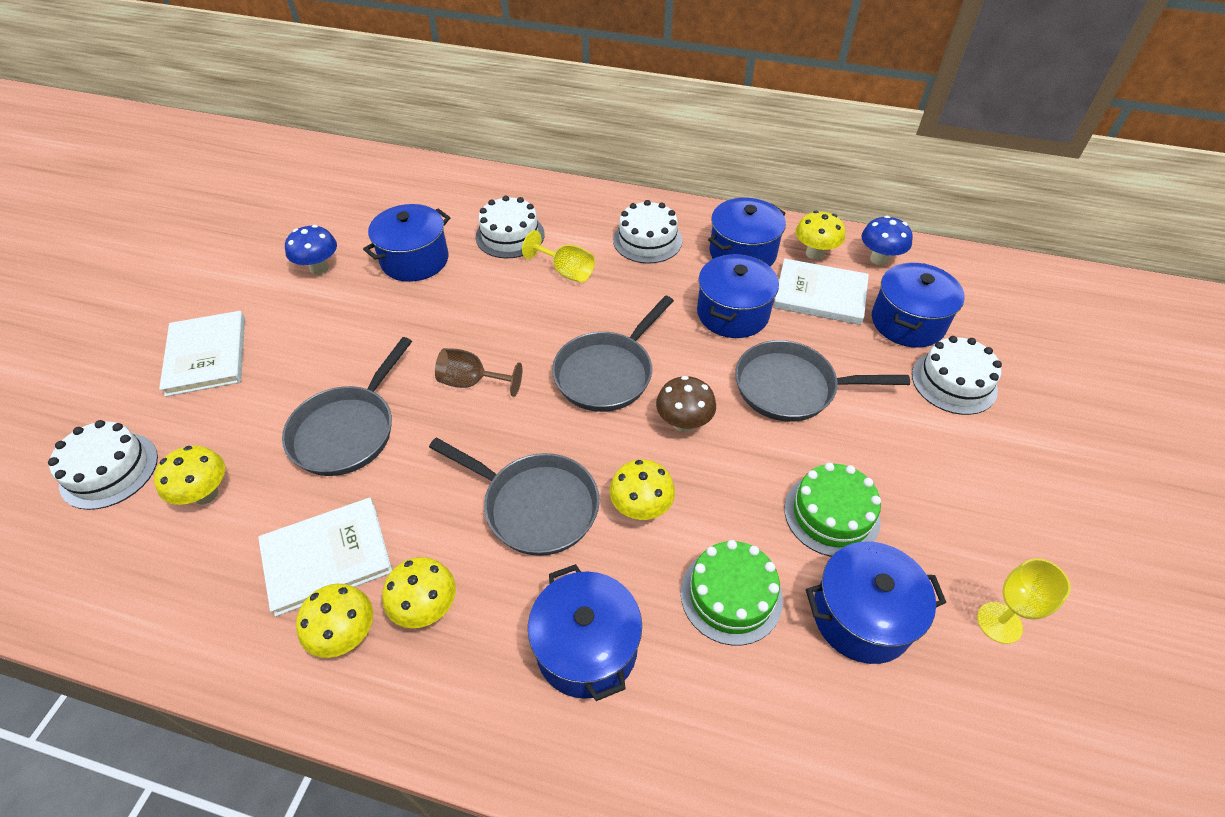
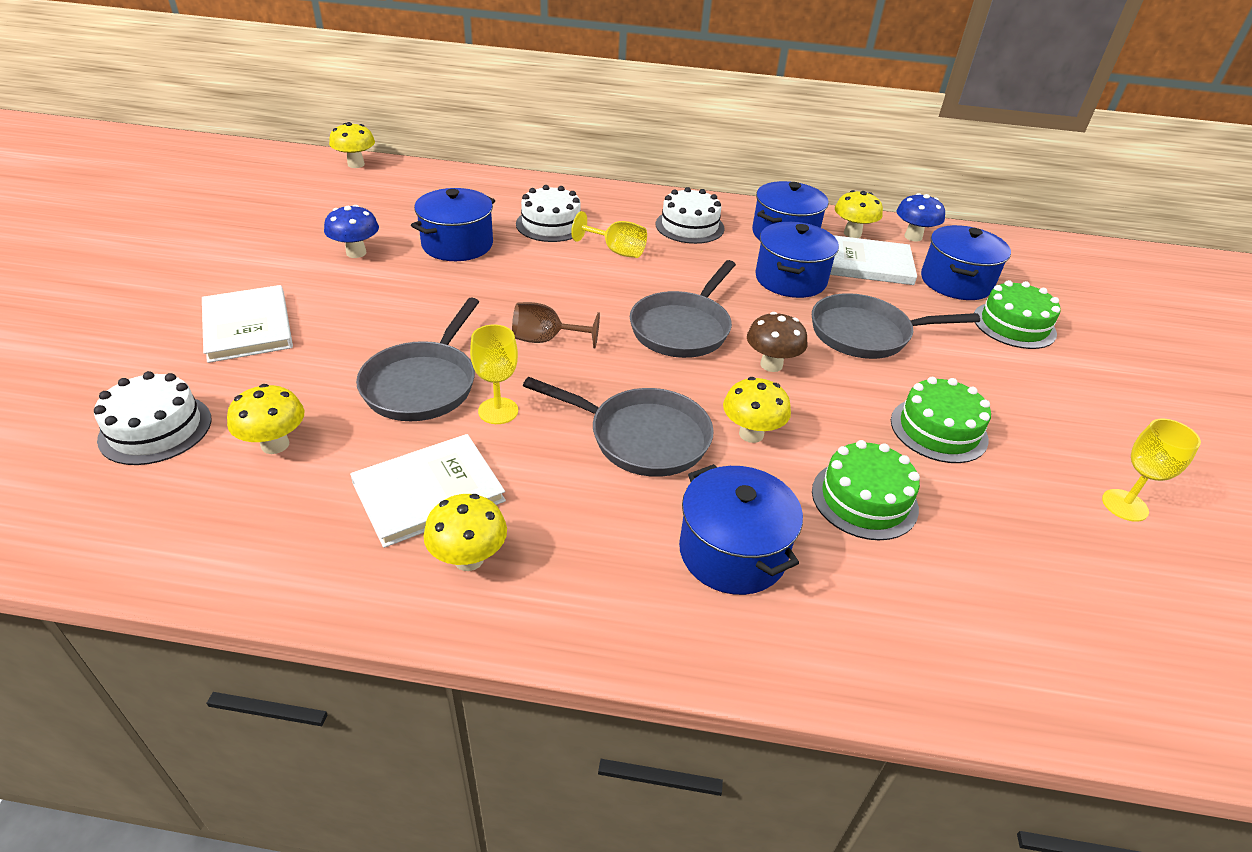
camera: 10 degrees left, 10 degrees down
yellow mushroom [382,557,456,628] -> yellow mushroom moved to [329,122,375,168]
blue pot [806,542,946,664] -> none
white cake [912,336,1002,415] -> green cake [974,280,1061,349]
none -> yellow goblet [470,324,518,424]

